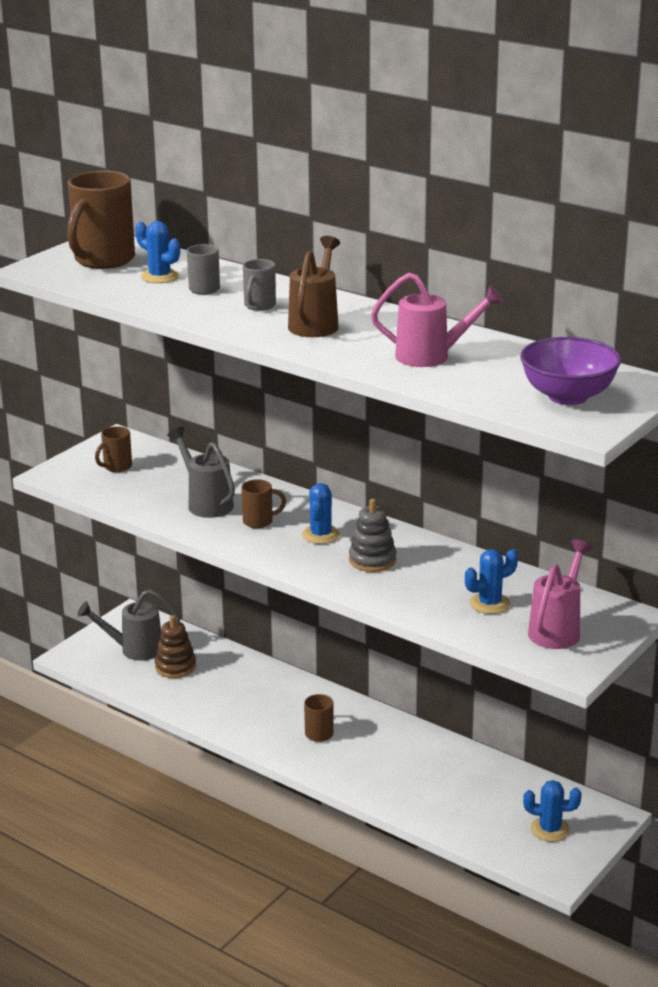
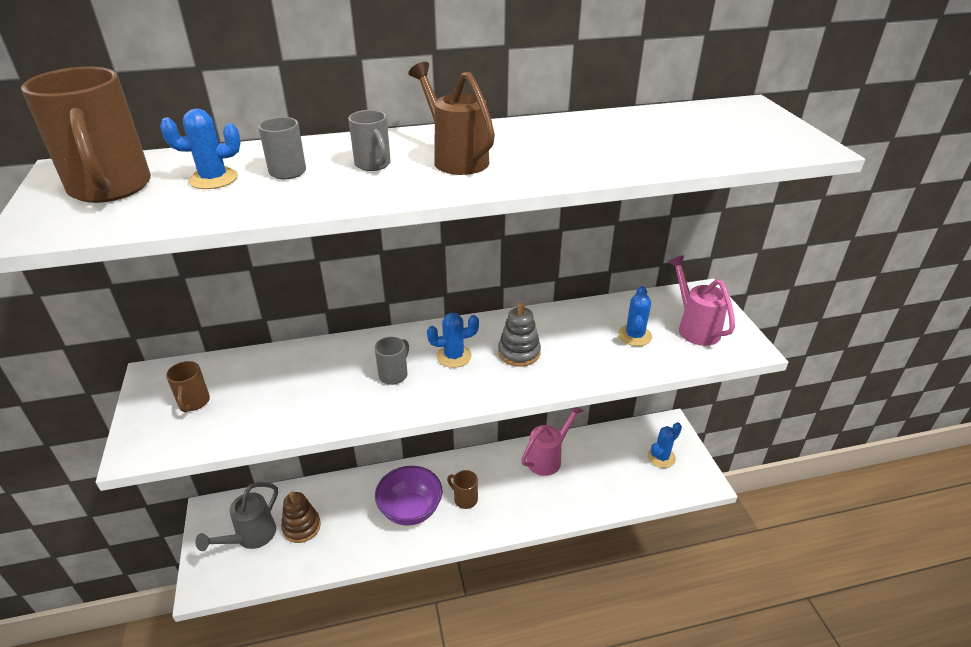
camera: 50 degrees left, 10 degrees up
grey watering can [167,427,235,518] -> none
brown mug [241,479,286,528] -> grey mug [375,337,409,385]
blue cactus [302,483,340,544] -> blue cactus turned 60 degrees counterclockwise [427,313,479,368]
pink watering can [371,273,503,367] -> pink watering can moved to [521,407,583,476]
purple bowl [520,337,621,405] -> purple bowl moved to [375,466,442,526]

